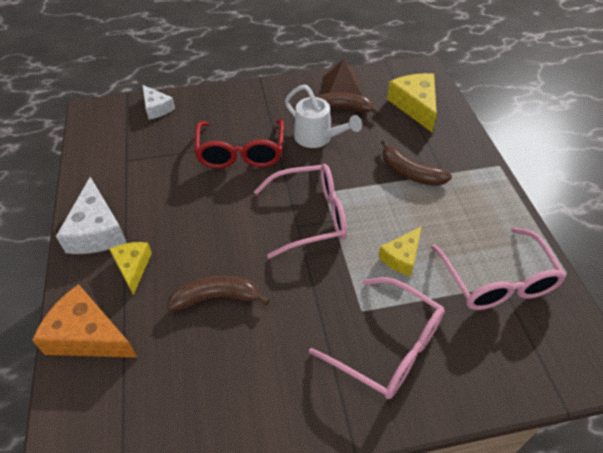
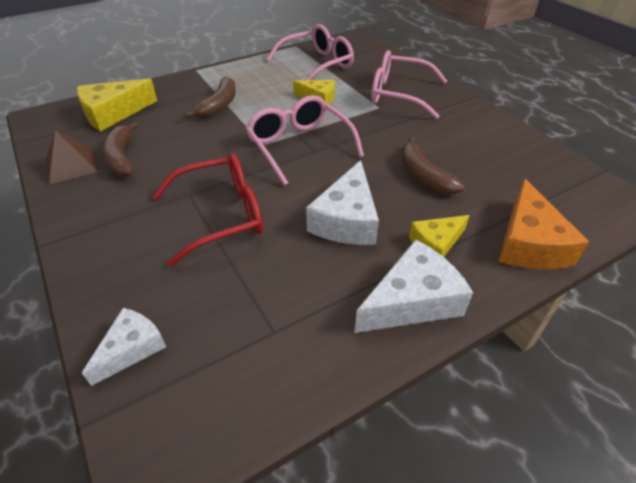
camera: 110 degrees left, 5 degrees down
white watering can [285,85,362,148] -> none
pink glasses [309,277,445,399] -> pink glasses turned 90 degrees counterclockwise [371,50,447,119]
none -> white cheese [306,160,379,245]

